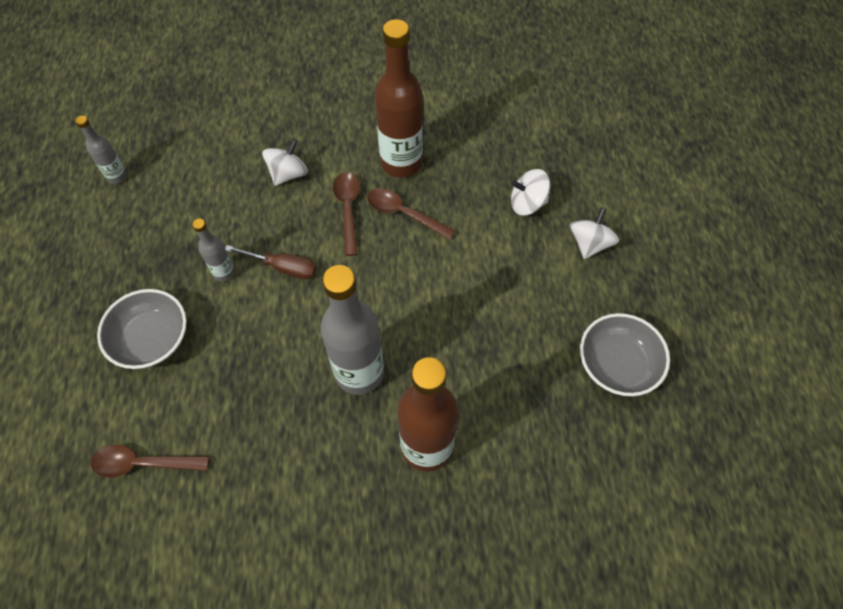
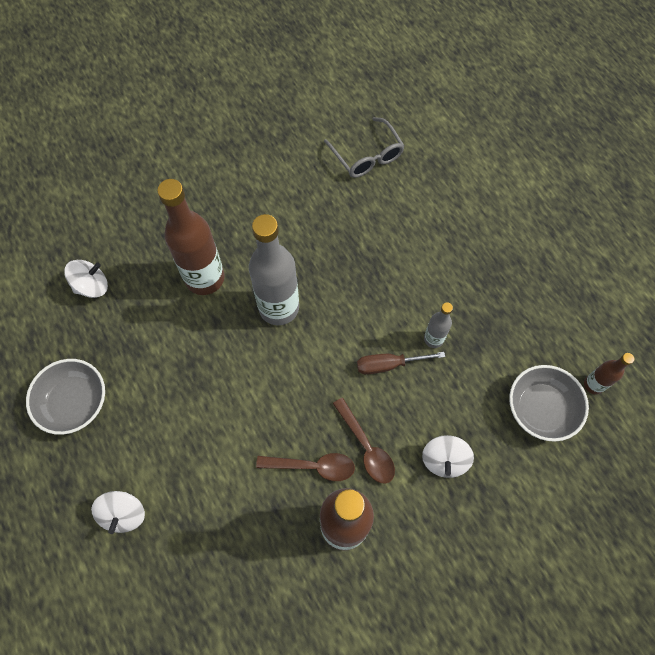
camera: 155 degrees right, 5 degrees up
grey bottle [75,116,127,184] -> brown bottle [584,353,634,395]
brown spoon [91,445,209,478] -> none
grey bowl [97,289,187,369] -> grey bowl moved to [509,365,589,442]
white spinning top [511,169,550,216] -> white spinning top moved to [64,260,108,298]
none -> grey glasses [324,117,405,178]

